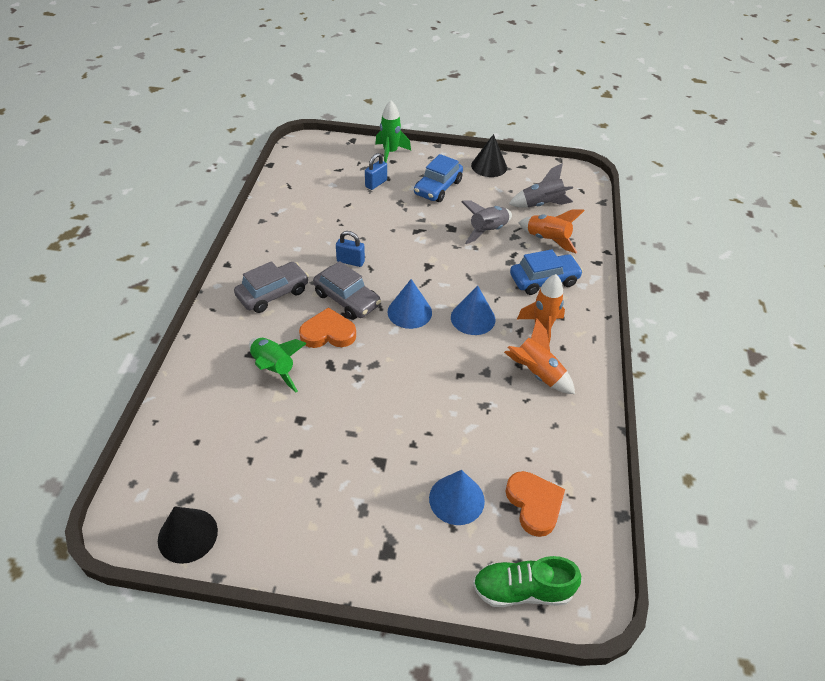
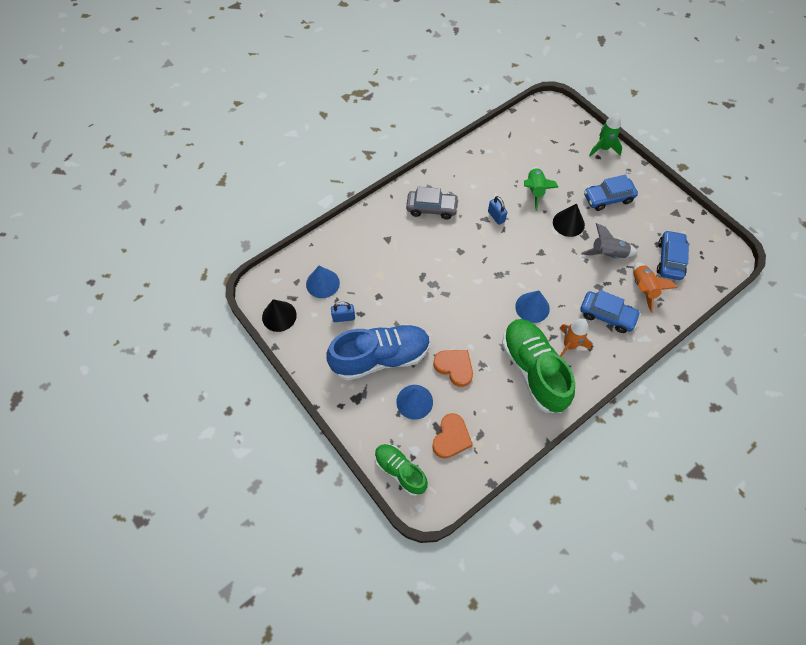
camera: 45 degrees right, 15 degrees up
green rocket [249,338,307,392] -> green rocket moved to [524,167,559,211]
orange heart [299,307,356,348] -> orange heart moved to [433,350,473,387]
grey car [313,261,381,320] -> none
blue padlock [365,153,387,190] -> blue padlock moved to [331,302,355,322]
blue cone [388,279,432,329] -> blue cone moved to [306,266,340,298]
black cone [471,134,507,177] -> black cone moved to [553,203,585,237]
orange rocket [504,319,575,394] -> green shoe [502,319,575,413]
grey rocket [509,163,573,207] -> blue car [657,230,689,280]
none -> blue shoe [326,324,430,381]

